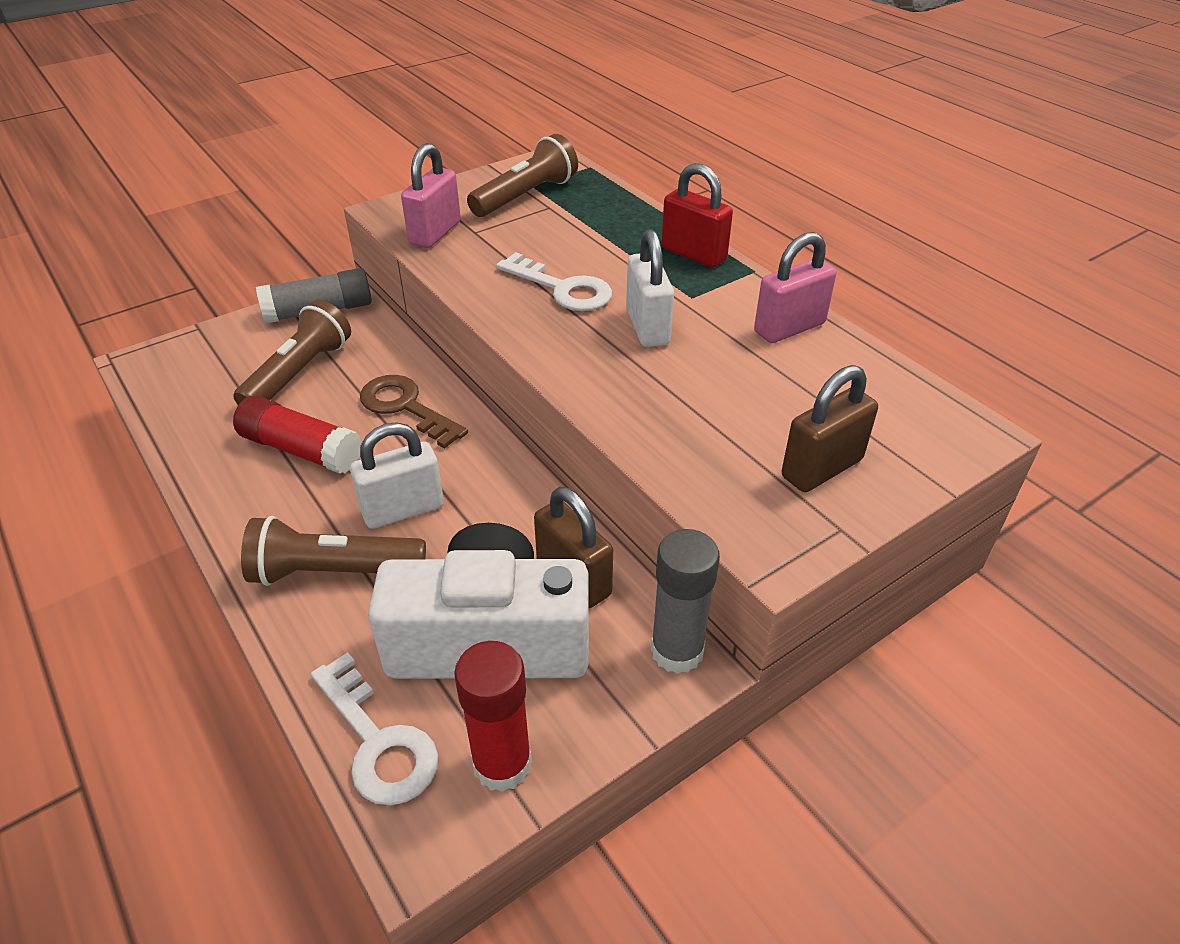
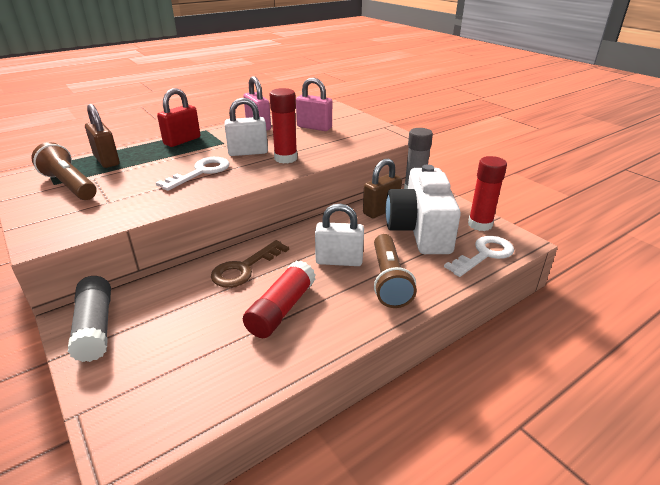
camera: 90 degrees left, 10 degrees down
brown flashlight [233,300,351,405] -> none
white padlock [350,422,444,529] -> white padlock turned 60 degrees counterclockwise [315,204,364,266]
pink padlock [401,143,461,248] -> pink padlock moved to [296,78,332,131]
brown padlock [781,365,878,492] -> brown padlock moved to [85,104,120,168]
none -> red glue stick [269,88,297,164]

